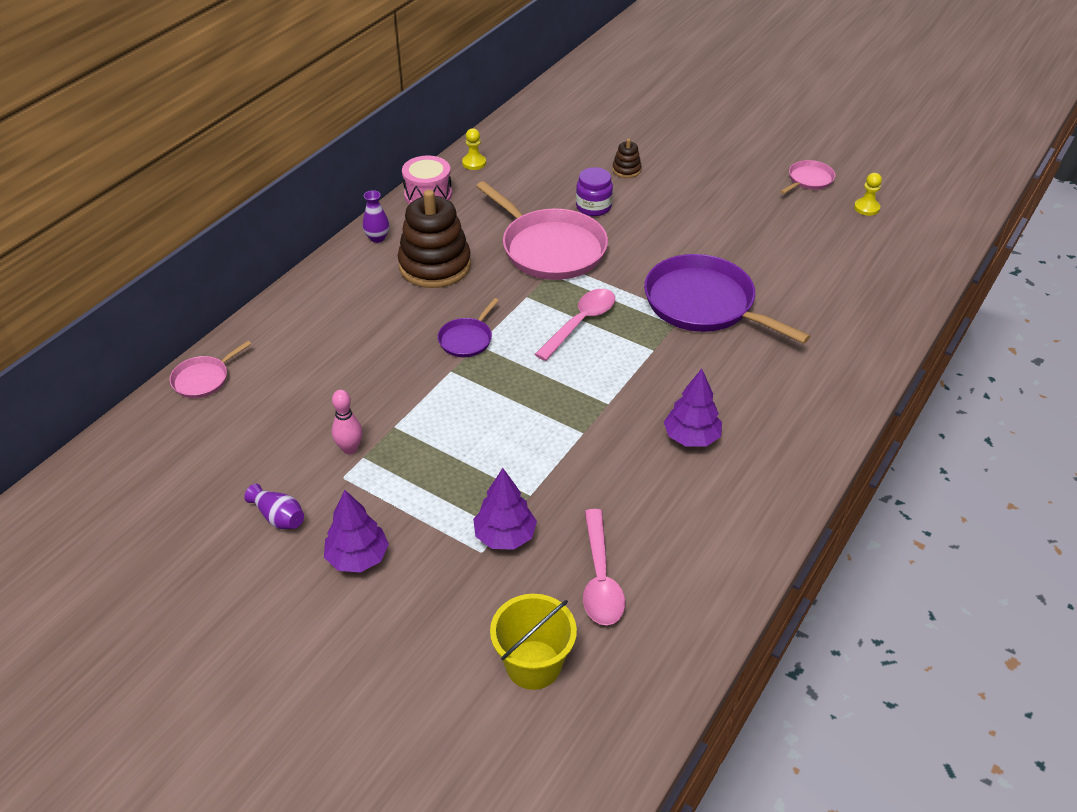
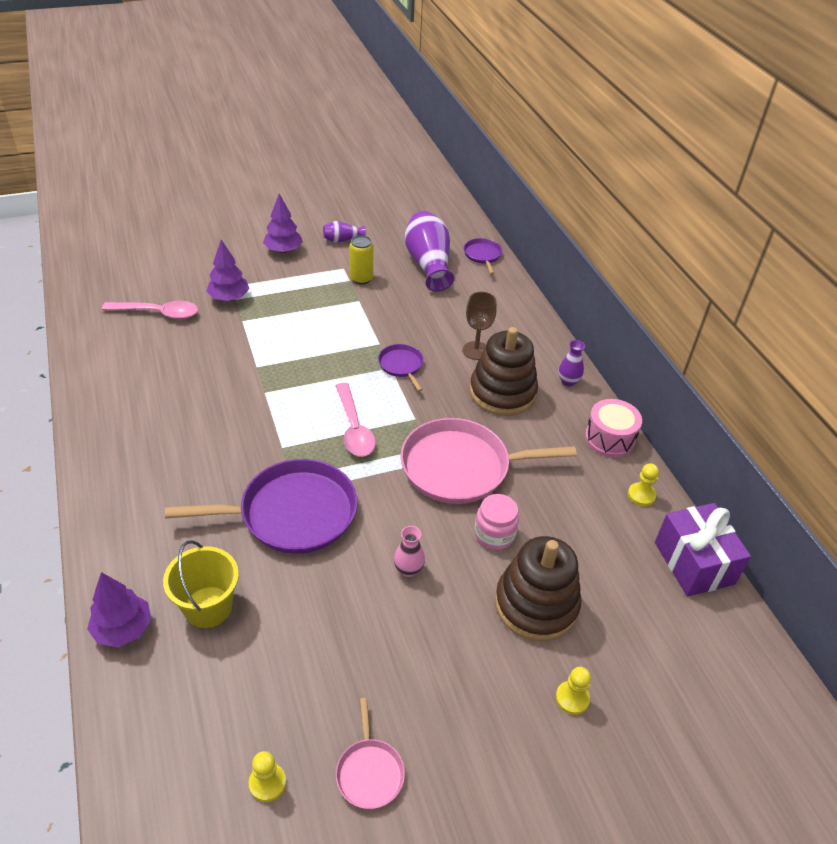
camera: 125 degrees right, 0 degrees up
pink pan [170,341,251,398] -> purple pan [464,238,502,274]
pink bowling pin [332,390,362,455] -> yellow can [349,235,373,284]
yellow bucket [490,594,577,690] -> yellow bucket moved to [163,540,239,628]
purple jar [576,167,613,216] -> pink jar [474,494,519,550]
pink spoon [583,509,625,625] -> pink spoon turned 150 degrees clockwise [102,301,198,319]
brown stacking toy [612,139,642,178] -> brown stacking toy [495,536,581,641], size x2.25
purple tree [664,369,722,447] -> purple tree moved to [87,572,151,647]
none -> pink vase [394,526,425,577]
none -> purple vase [404,211,454,291]
none -> brown goblet [463,292,497,360]
none -> yellow pawn [556,667,591,715]
none -> purple gift [655,503,751,596]

